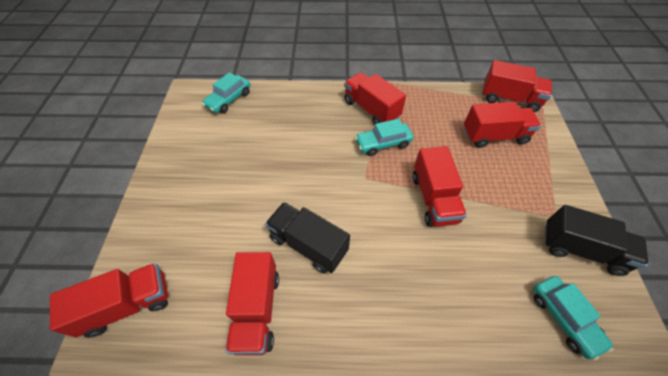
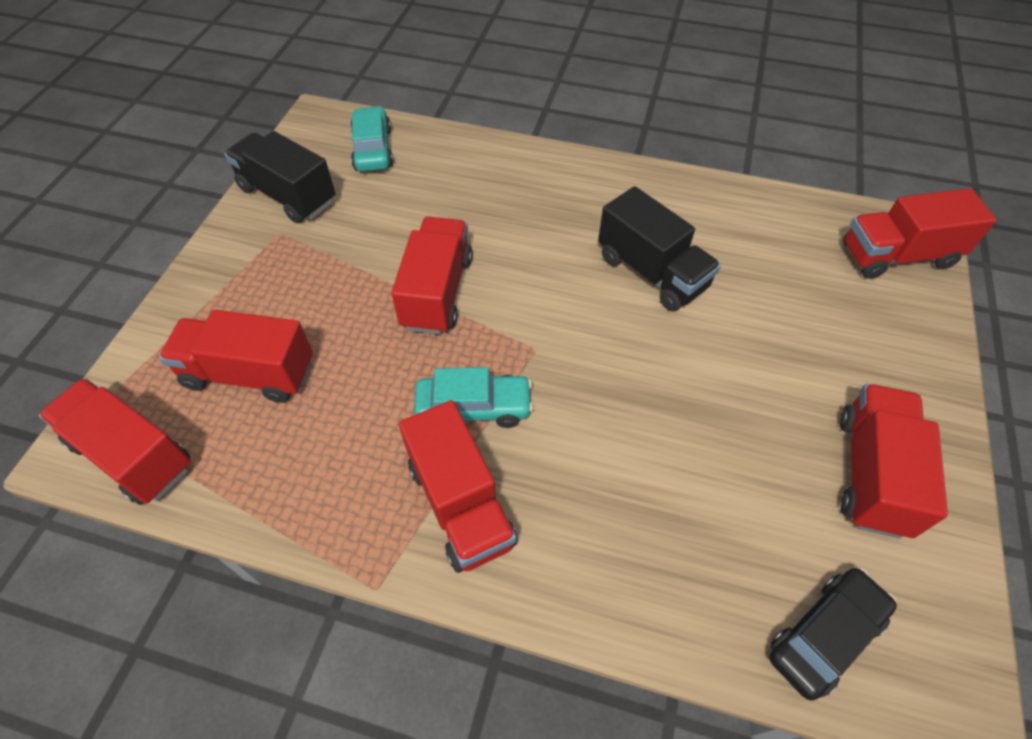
camera: 165 degrees left, 0 degrees up
turquoise car [202,72,250,113] -> black car [769,567,897,701]
red truck [226,252,279,355] -> red truck moved to [840,384,948,538]

